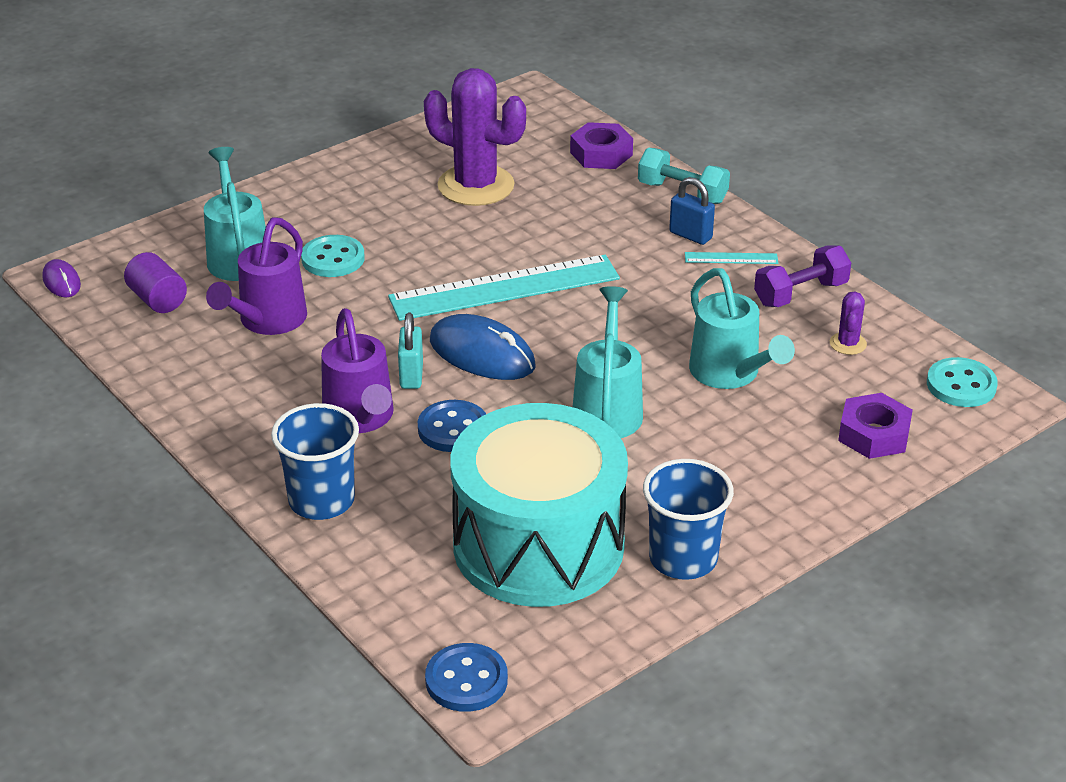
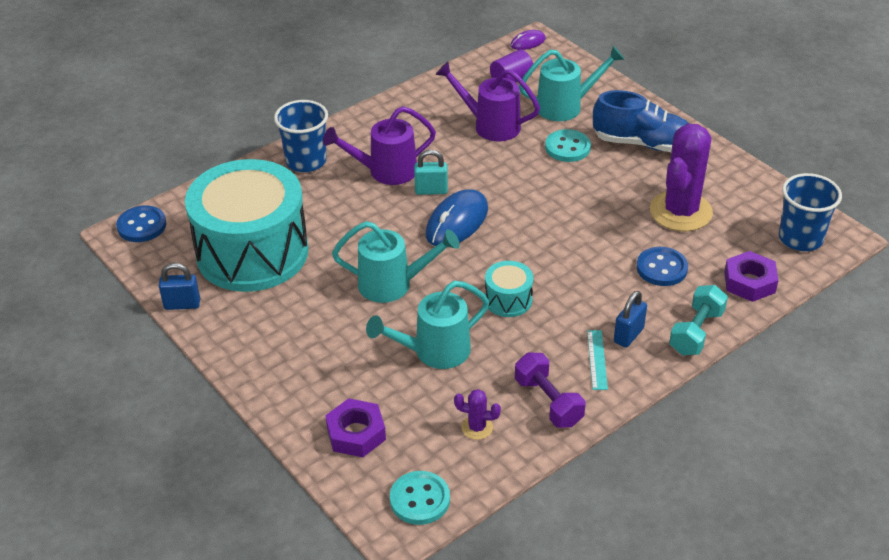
camera: 90 degrees right, 5 degrees up
turquoise ruler [388,255,620,321] -> none
blue button [418,400,486,452] -> blue button moved to [637,247,688,286]
blue cup [643,459,734,580] -> blue cup moved to [779,173,842,251]
none -> blue padlock [159,263,200,310]
none -> turquoise drum [485,261,533,317]
none -> blue shoe [593,90,689,152]

